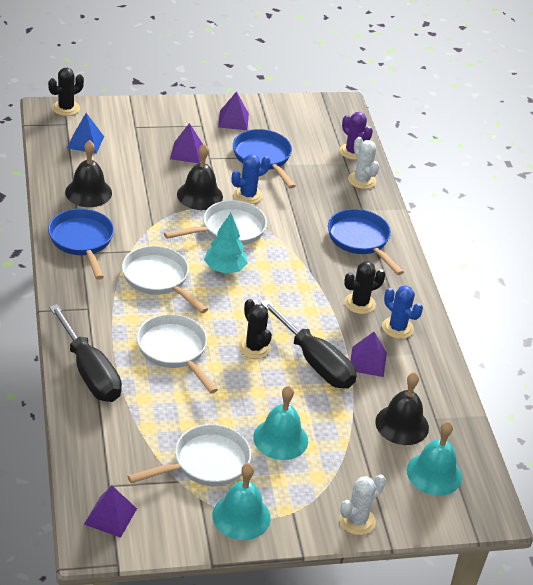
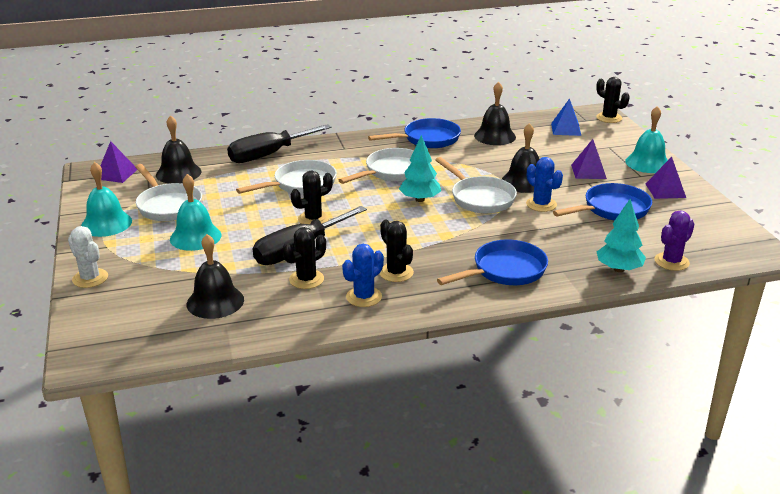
camera: 90 degrees right, 10 degrees down
white cactus [348,137,379,189] -> turquoise tree [597,199,646,272]
purple pyramid [350,332,387,377] -> black cactus [282,227,326,289]
turquoise bell [407,421,462,496] -> turquoise bell moved to [625,106,668,173]
none -> black bell [156,115,201,184]

